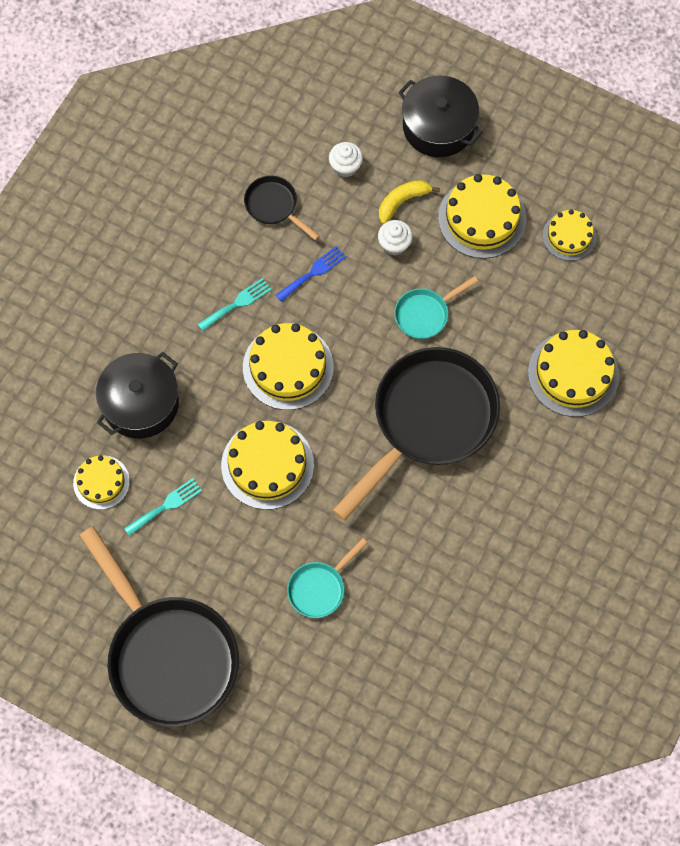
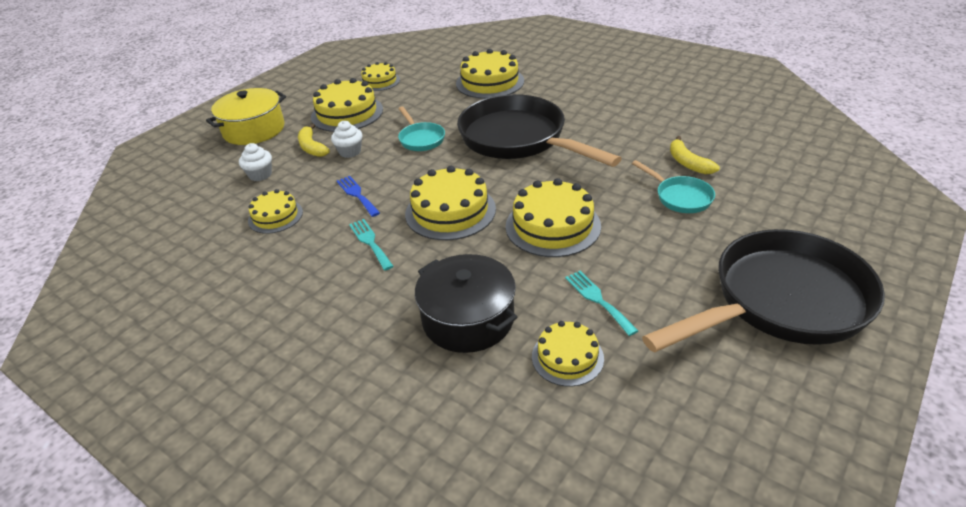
camera: 80 degrees left, 30 degrees down
black pan [244,176,320,240] -> yellow cake [248,189,303,234]
black pot [398,76,483,157] -> yellow pot [206,88,286,145]
none -> yellow banana [670,136,720,174]

